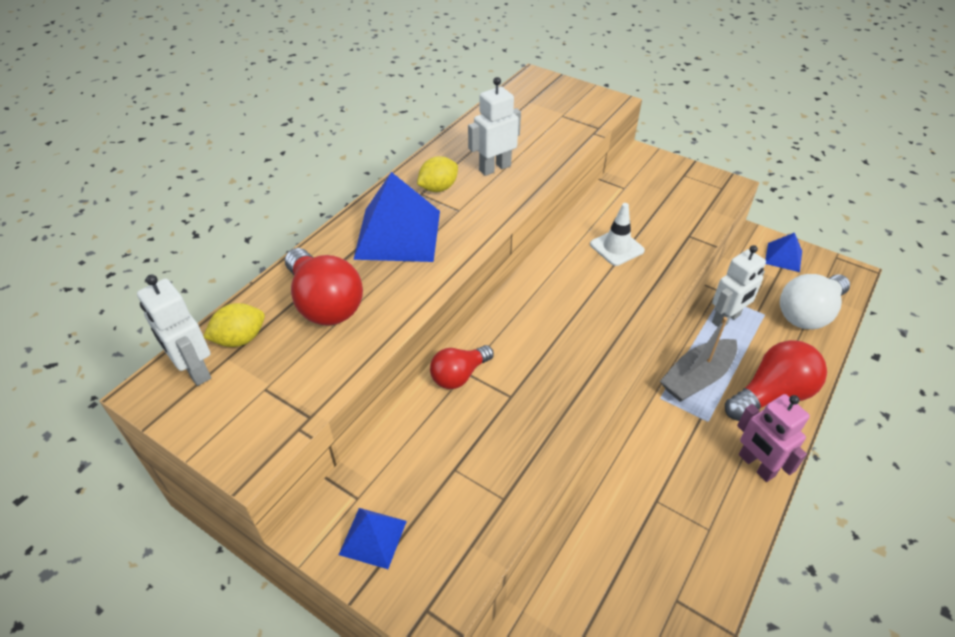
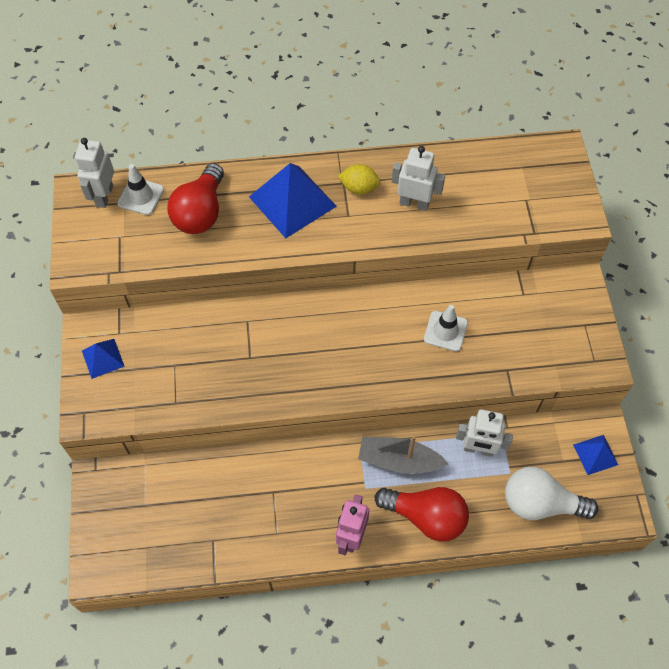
camera: 50 degrees right, 15 degrees up
yellow lemon [203,303,265,347] -> white traffic cone [117,164,164,215]
red light bulb [430,345,494,389] -> none

